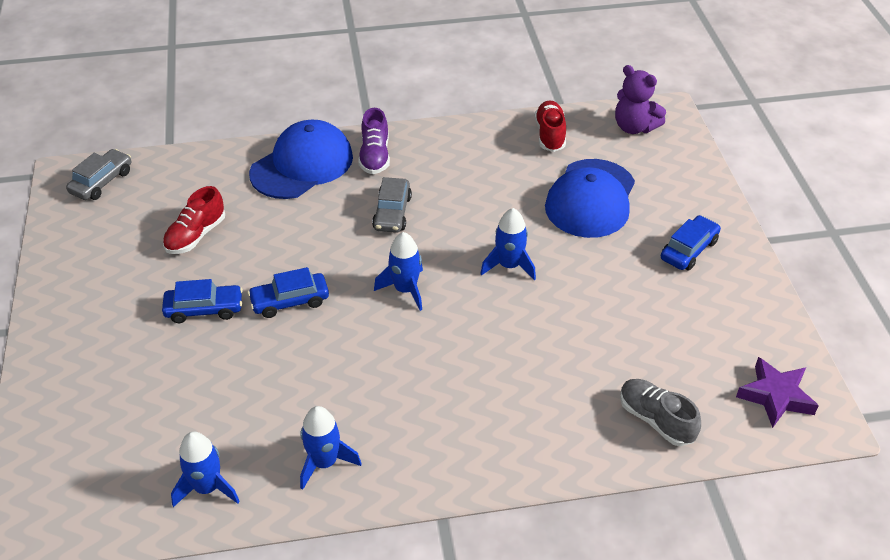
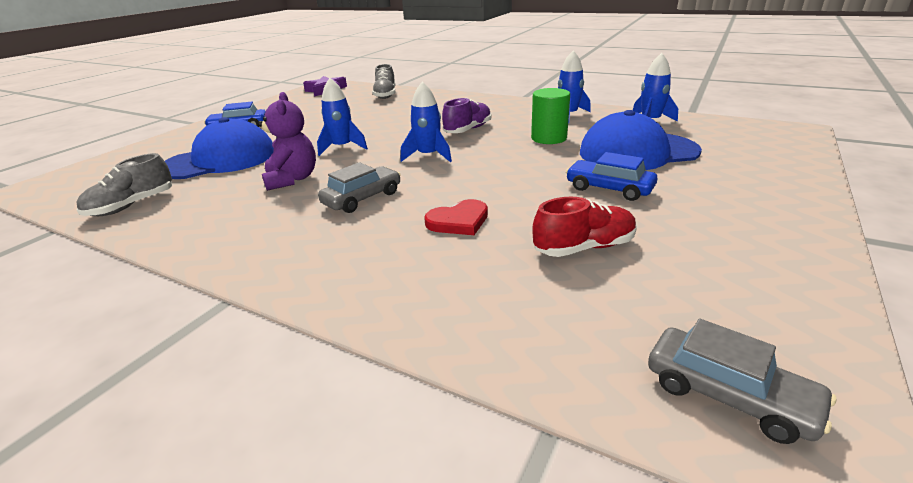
camera: 140 degrees left, 15 degrees down
grey car [66,149,131,200] -> grey car turned 120 degrees counterclockwise [648,319,836,444]
blue car [248,267,329,318] -> none
blue cap [249,120,353,199] -> blue cap moved to [580,110,702,170]
purple shoe [358,108,390,174] -> purple shoe moved to [442,98,491,133]
red shoe [535,100,566,152] -> grey shoe [76,153,172,216]
purple teddy bear [615,65,666,134] -> purple teddy bear moved to [258,92,316,191]
none -> red heart [424,199,488,235]
none -> green cylinder [531,88,570,144]

